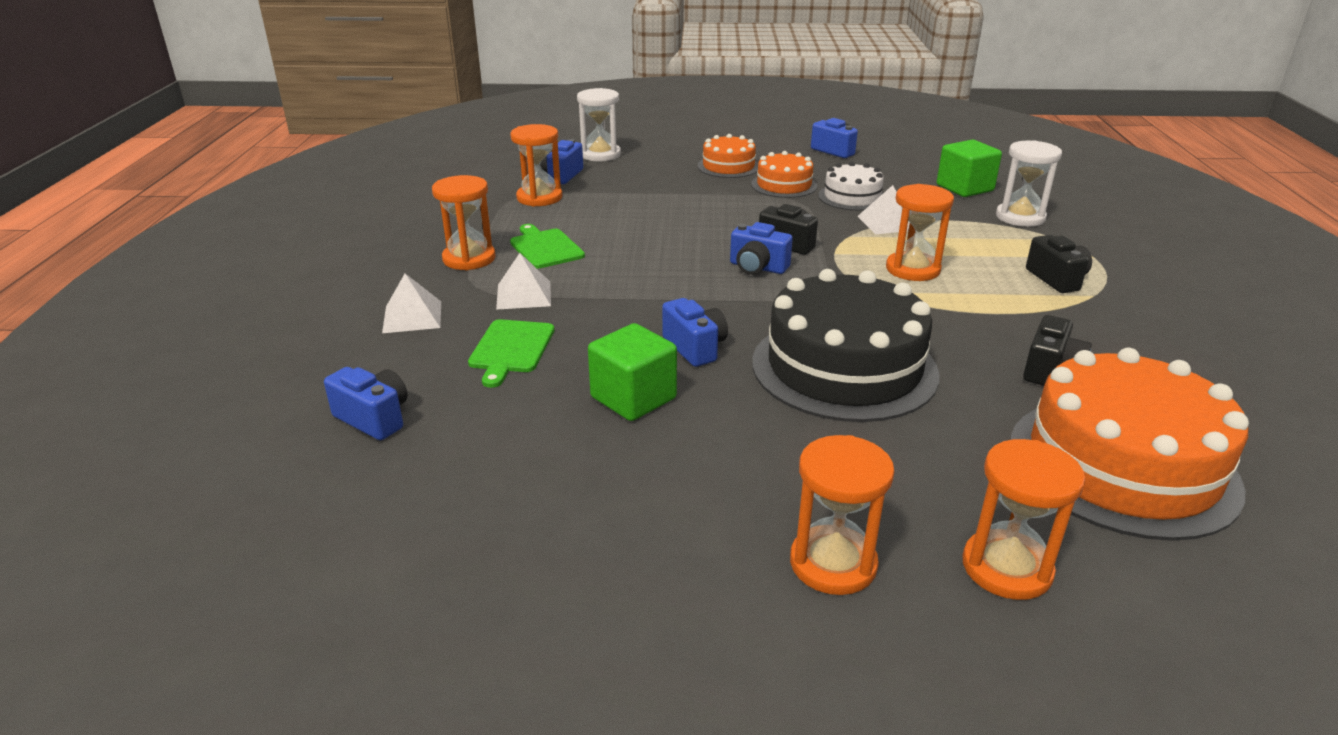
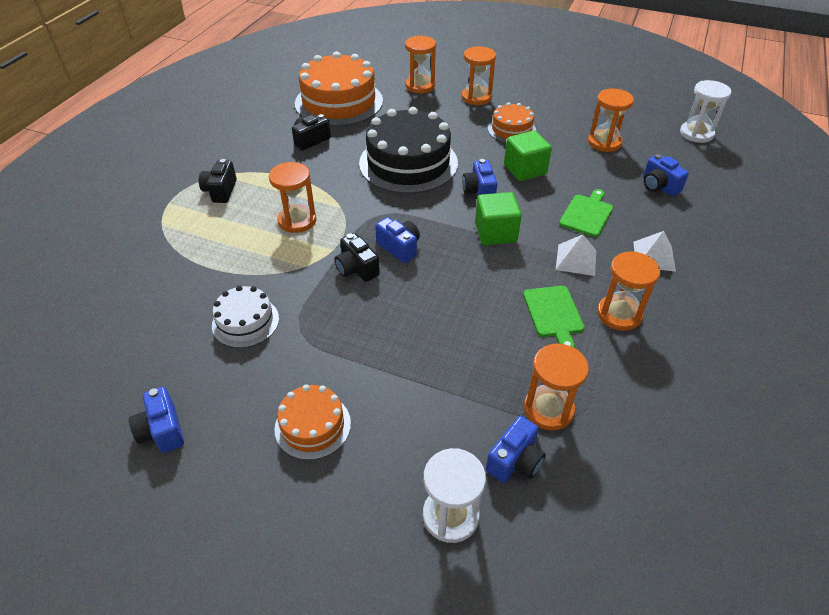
camera: 160 degrees left, 15 degrees up
orange cake [751,151,817,198] -> orange cake moved to [488,102,536,143]
white pyramid [857,185,910,234] -> none
green cube [937,140,1002,197] -> green cube moved to [475,192,522,245]
white hourglass [996,140,1062,227] -> white hourglass moved to [680,80,731,143]
none -> orange hourglass [588,88,634,152]

